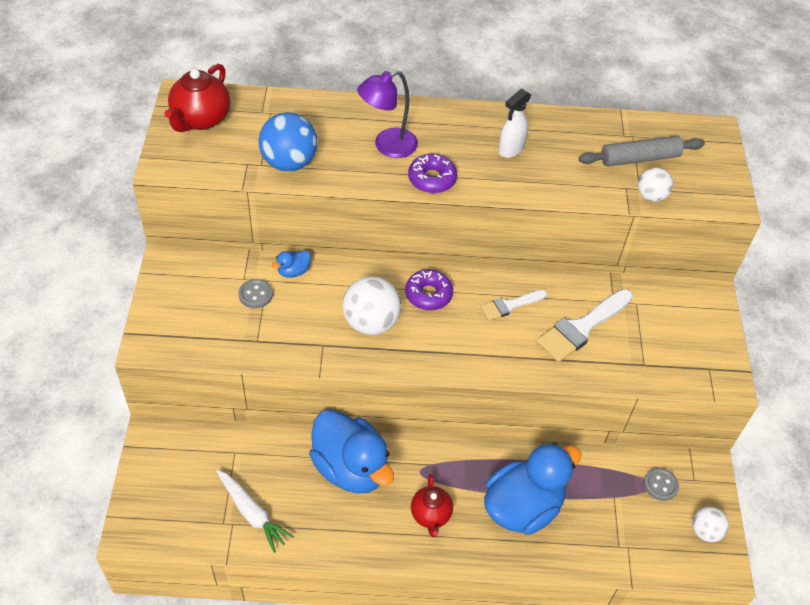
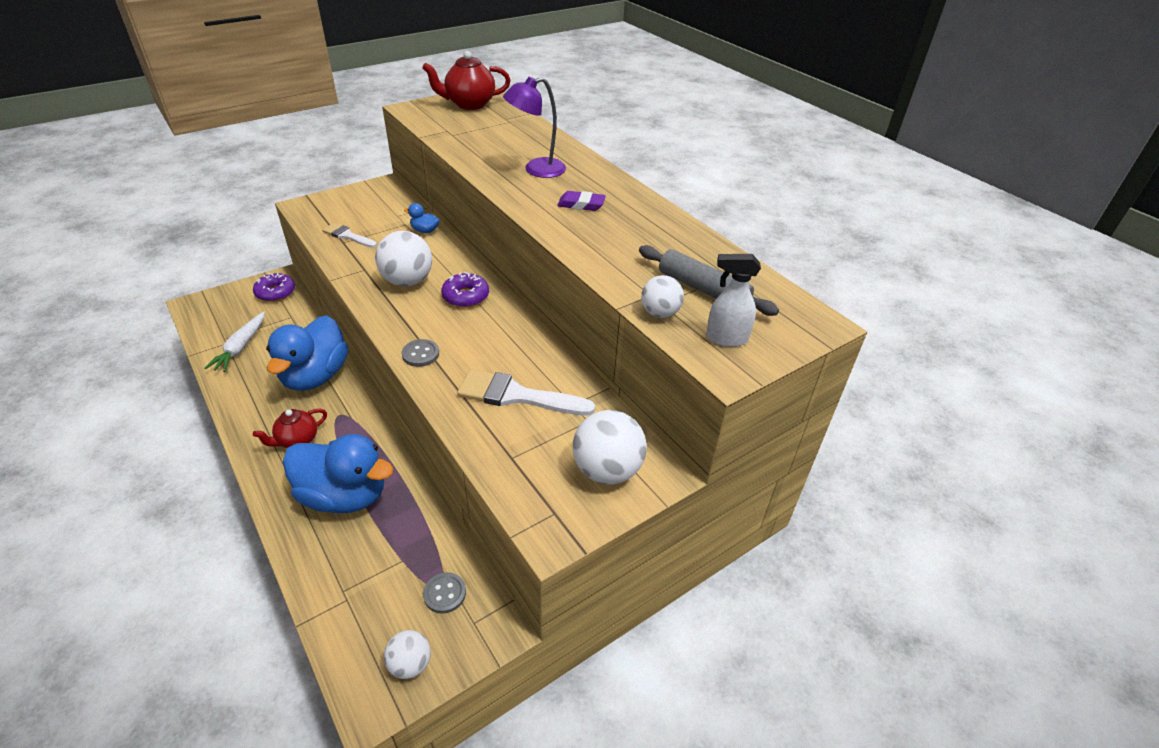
camera: 55 degrees right, 10 degrees down
grey button [238,279,273,308] -> grey button moved to [402,339,439,367]
blue ball [258,112,317,172] -> none
purple lamp [357,70,418,158] -> purple lamp turned 45 degrees counterclockwise [503,77,566,178]
purple donut [408,154,457,193] -> purple donut moved to [253,273,295,302]
white brush [480,290,547,321] -> white brush moved to [322,223,377,248]
white spray bottle [498,89,531,158] -> white spray bottle moved to [706,254,761,347]
none -> purple eraser [557,191,606,211]
none -> white ball [573,410,647,485]

